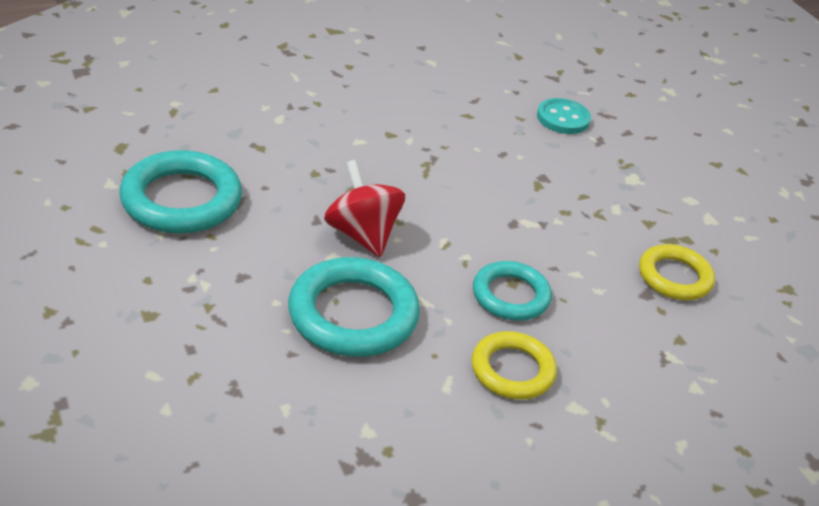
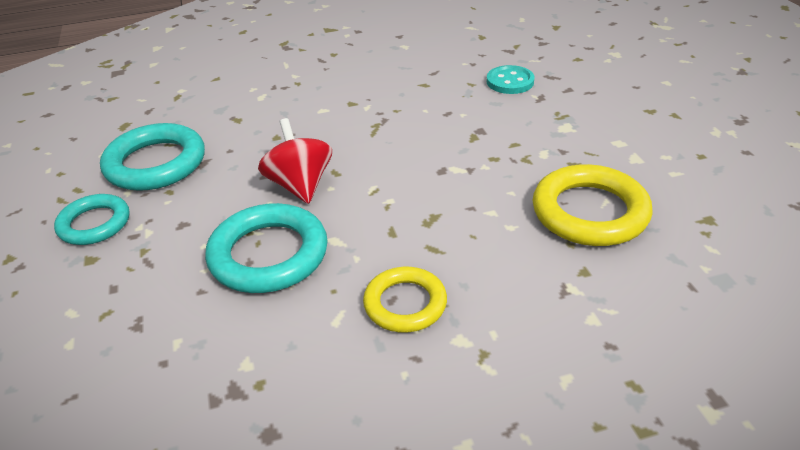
camera: 15 degrees right, 0 degrees up
turquoise ring [473,261,552,320] -> turquoise ring moved to [54,194,129,245]
yellow ring [639,244,715,300] -> yellow ring [533,164,653,246], size x1.57

